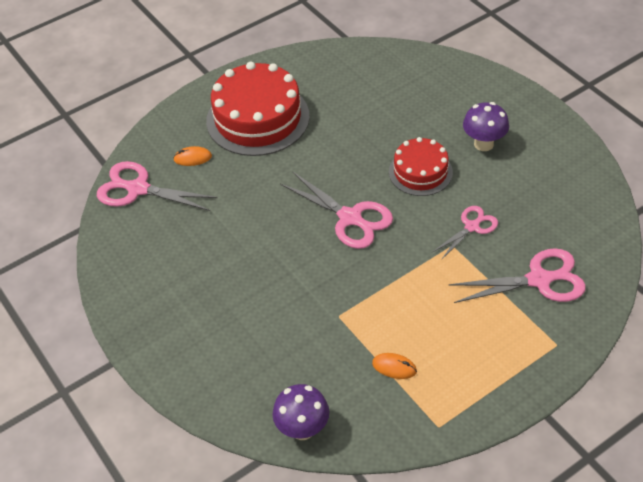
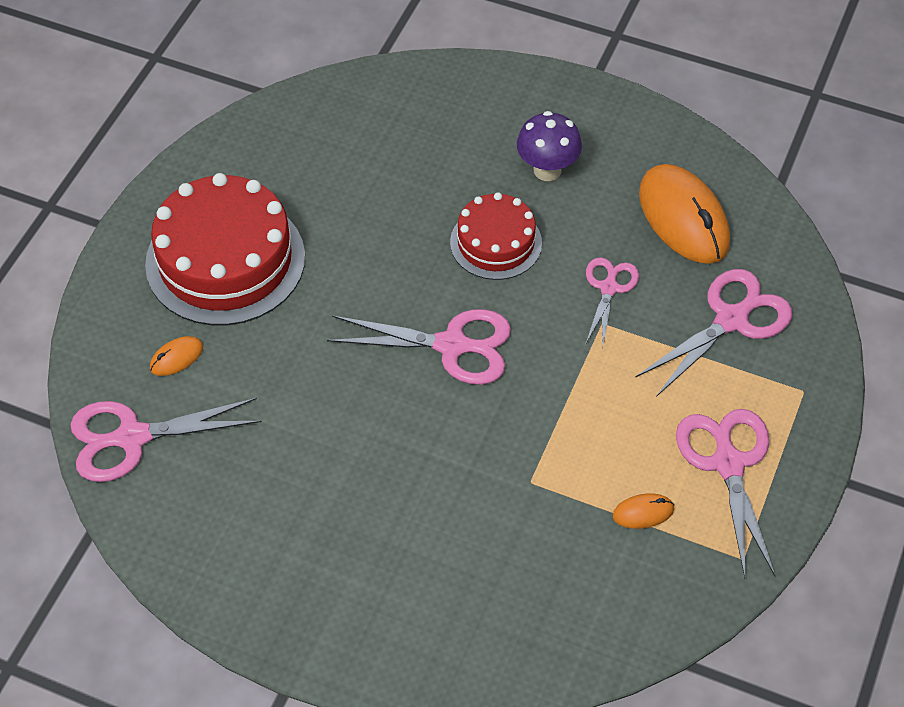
camera: 35 degrees left, 5 degrees up
purple mushroom [272,384,329,440] -> none
none -> orange mouse [639,164,730,264]
none -> pink scissors [676,409,775,578]

